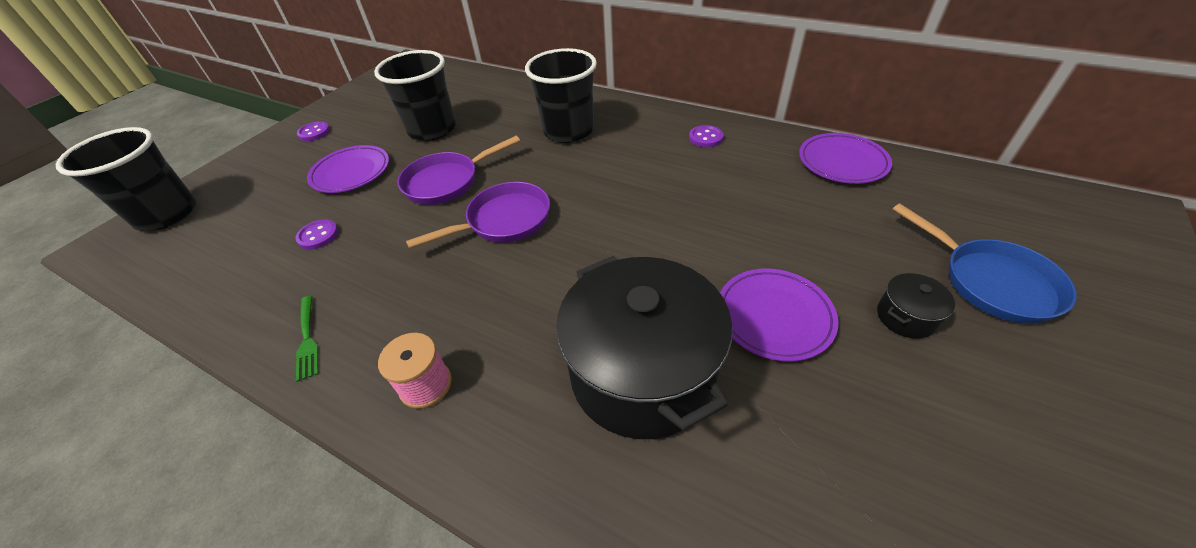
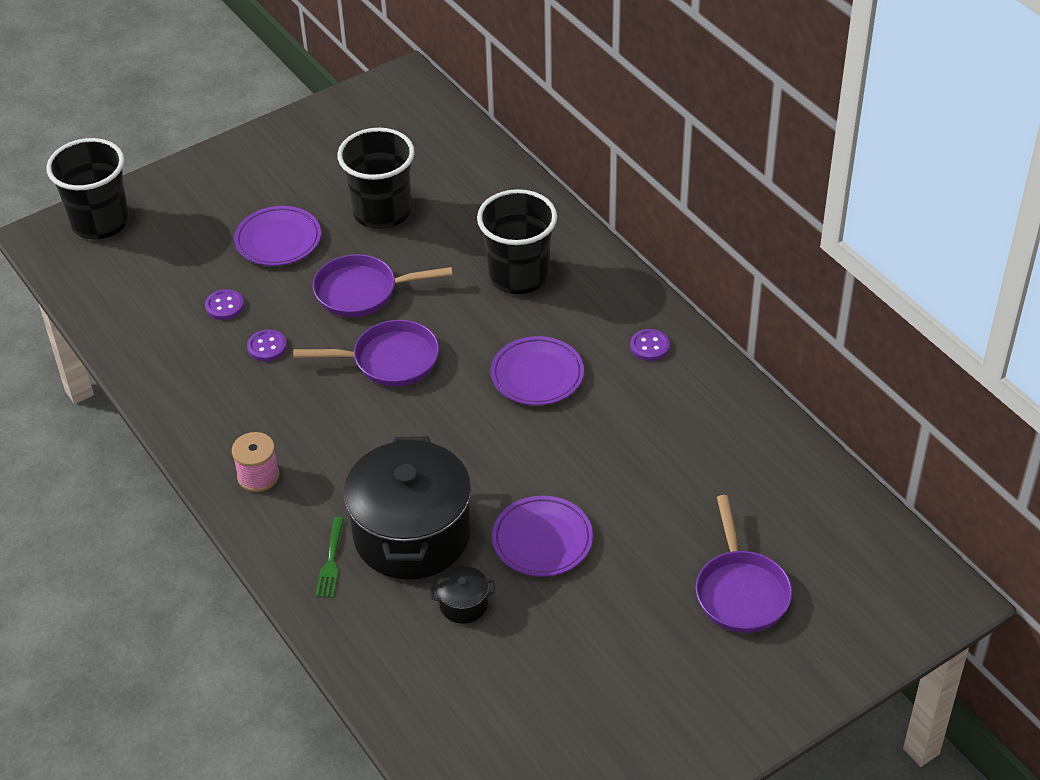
camera: 25 degrees right, 0 degrees up
green fork [296,296,318,382] -> green fork moved to [315,517,344,598]
purple button [297,121,330,141] -> purple button moved to [247,330,287,361]
purple plate [799,133,892,184] -> purple plate moved to [491,336,584,406]
black pot [877,273,955,339] -> black pot moved to [430,566,495,624]
blue pan [892,203,1077,324] -> purple pan [696,495,792,633]

